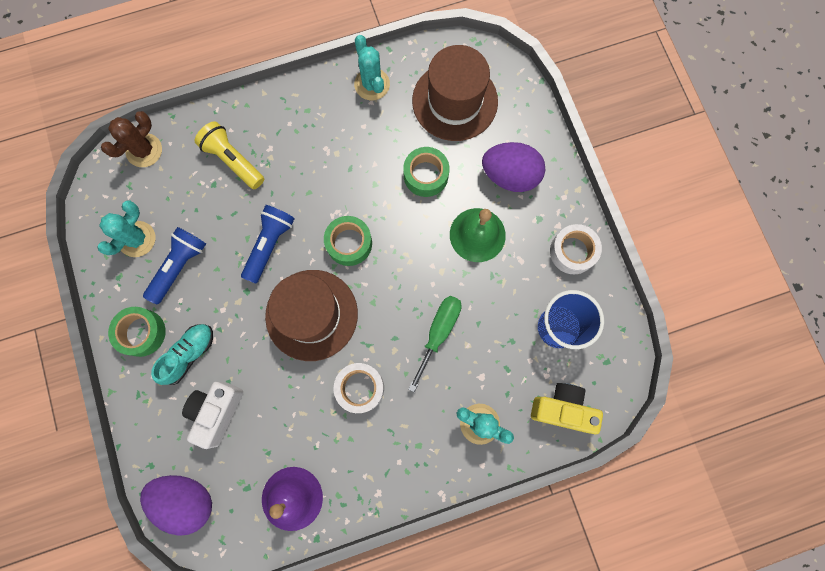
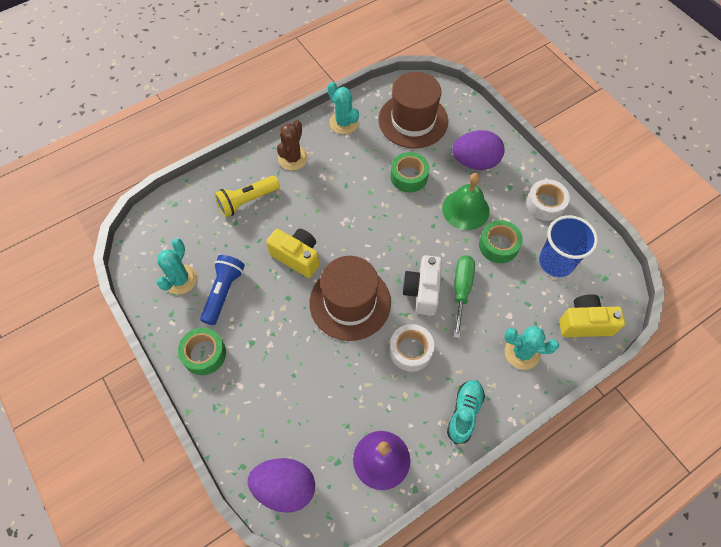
camera: 15 degrees left, 15 degrees down
brown cactus [101,111,162,167] -> brown cactus moved to [277,120,308,170]
turquoise shoe [151,324,213,385] -> turquoise shoe moved to [447,380,485,444]
white camera [182,382,243,449] -> white camera moved to [402,255,442,316]
yellow flashlight [195,121,264,189] -> yellow flashlight turned 60 degrees counterclockwise [214,176,280,217]
blue flashlight [241,205,295,284] -> yellow camera [266,229,319,278]
green tape [324,216,372,266] -> green tape moved to [479,220,523,263]

